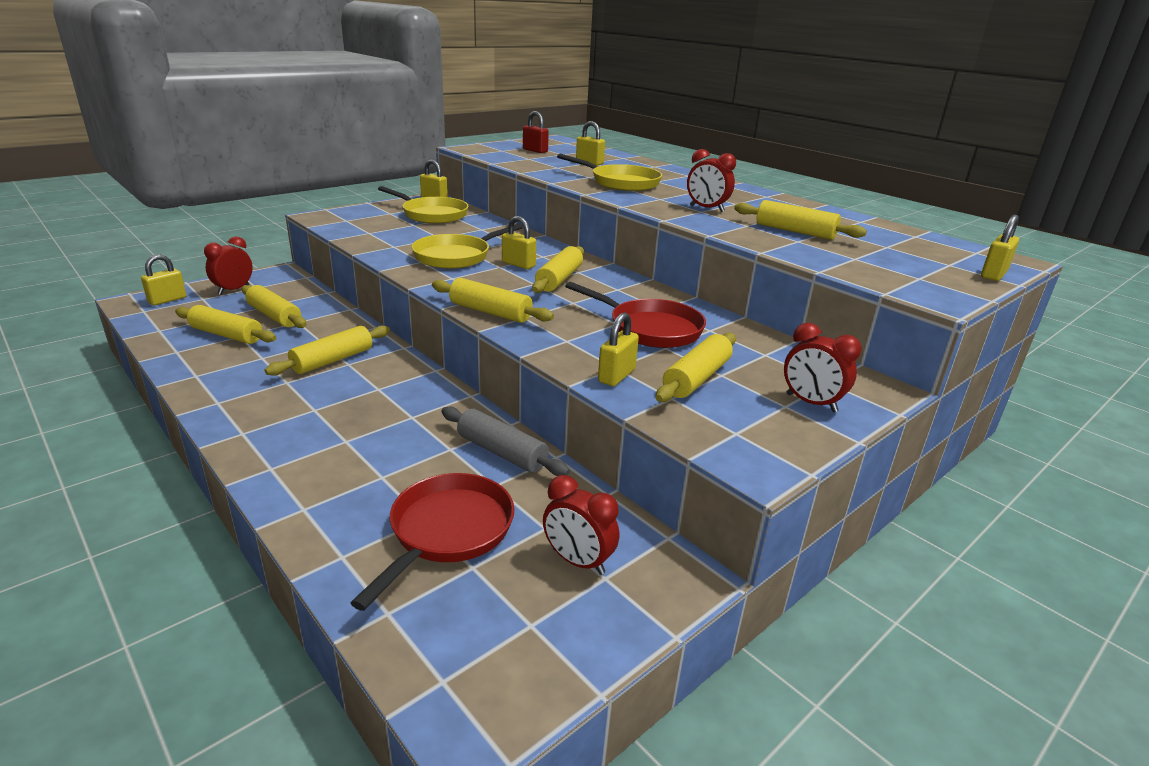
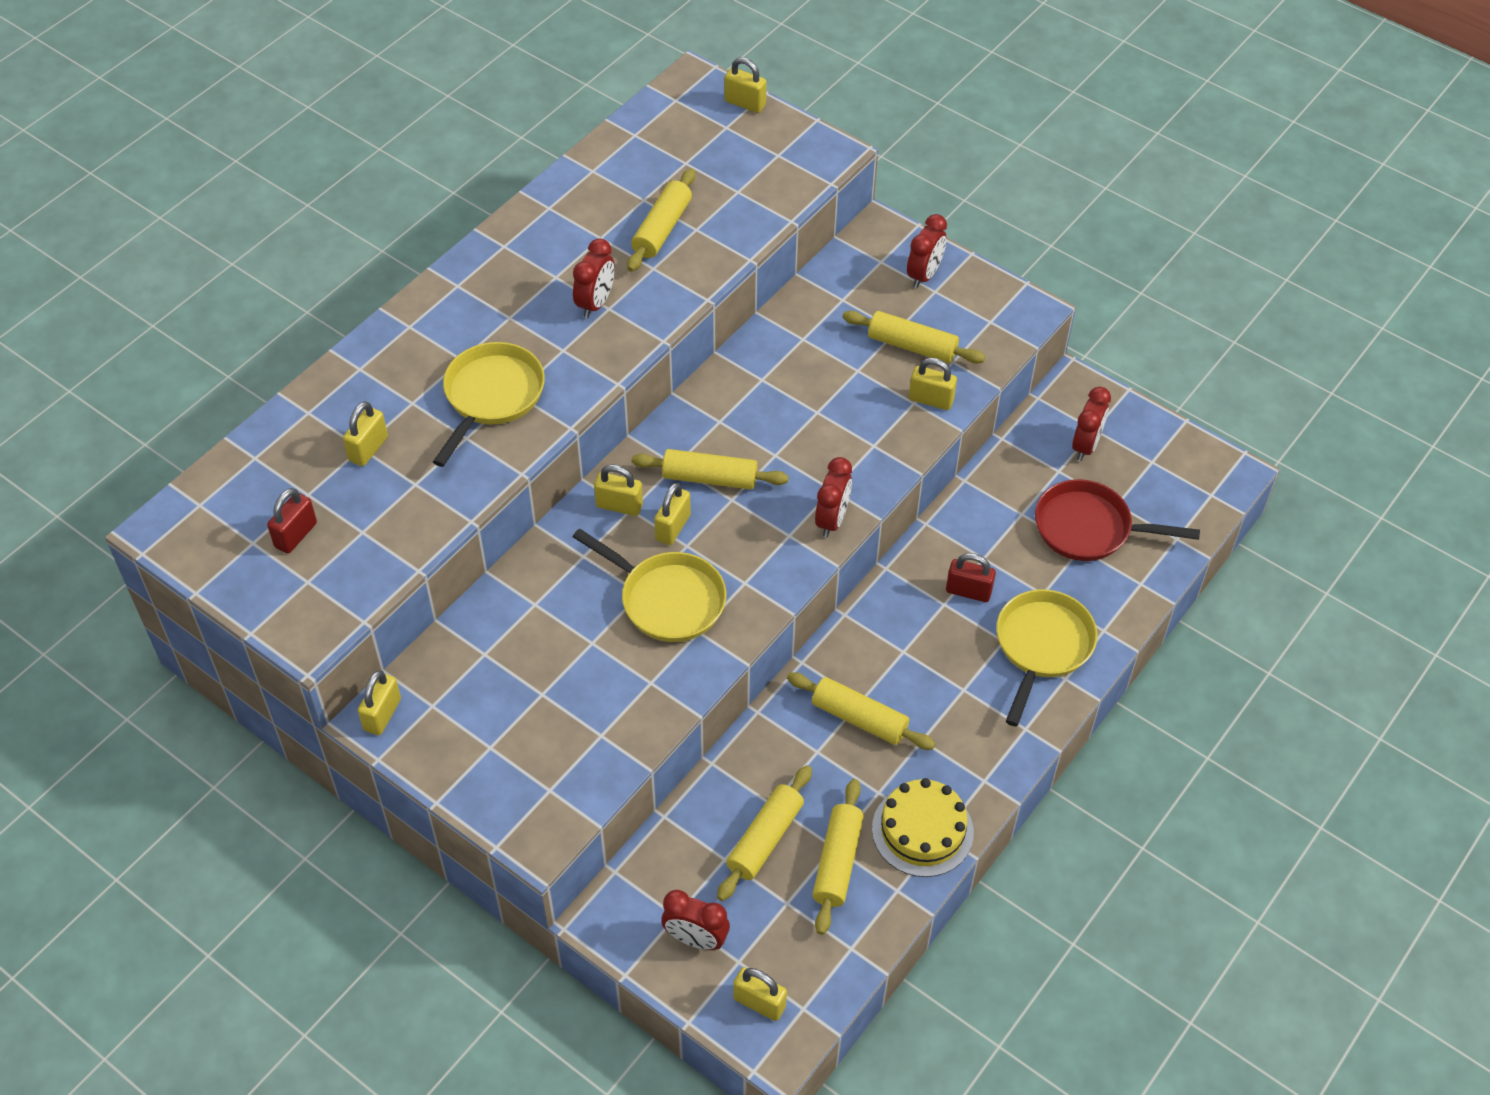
camera: 100 degrees left, 25 degrees up
yellow pan [378,186,468,224] -> yellow pan moved to [996,589,1097,726]
yellow rolling pin [432,278,554,323] -> red clock [815,457,852,538]
grey rolling pin [442,406,570,476] -> none
red pan [565,282,706,348] -> none
none -> yellow padlock [594,464,643,516]
none -> yellow cake [872,778,974,877]
none -> red padlock [946,553,996,602]

